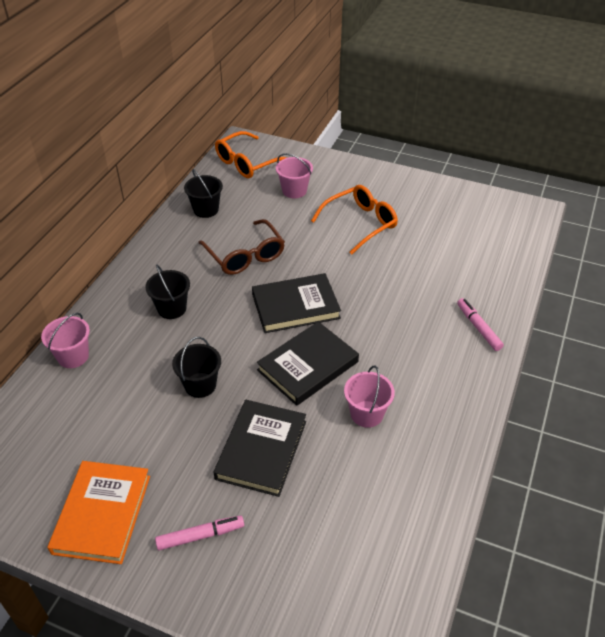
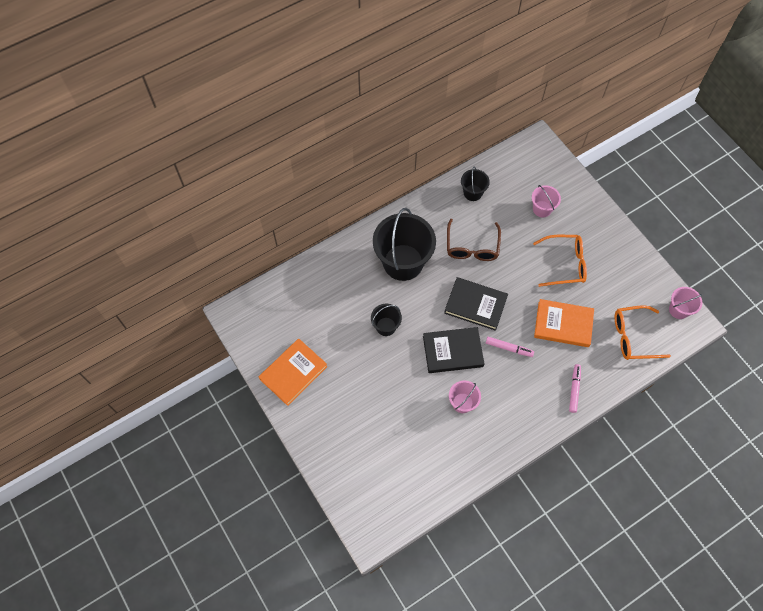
camera: 35 degrees right, 20 degrees up
pink bucket [41,313,90,368] -> pink bucket moved to [669,287,703,319]
black bucket [145,265,190,319] -> black bucket [373,208,436,281], size x2.06
pink marker [155,516,244,550] -> pink marker moved to [486,337,534,357]
black book [213,400,306,497] -> none
orange glasses [215,131,287,178] -> orange glasses moved to [615,305,671,360]
none -> orange book [534,299,594,347]

